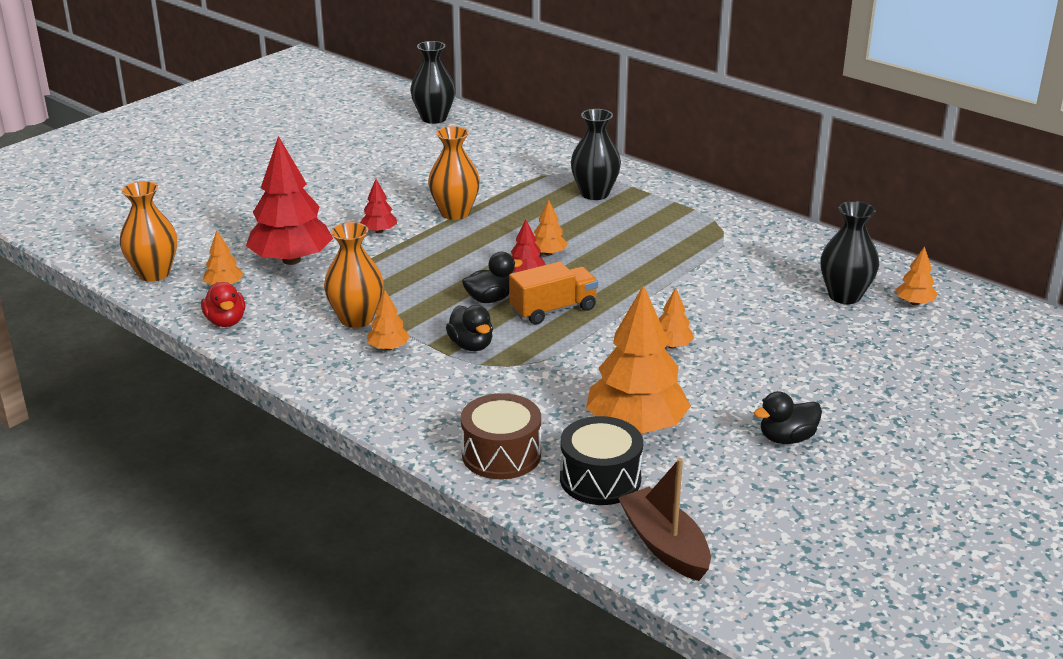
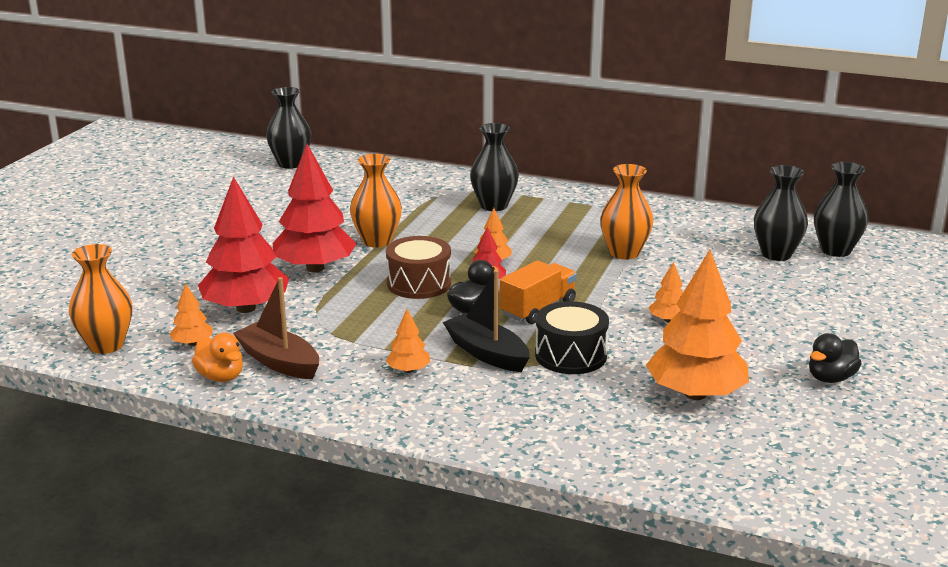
camera: 20 degrees left, 5 degrees down
red duck [201,282,245,327] -> orange duck [192,333,243,382]
orange vase [324,222,384,328] -> orange vase moved to [600,164,654,259]
red tree [360,179,397,233] -> red tree [273,144,357,272], size x2.21
black duck [446,305,493,351] -> black boat [443,270,530,372]
brown drum [461,393,541,479] -> brown drum moved to [386,236,451,299]
black drum [560,416,643,505] -> black drum moved to [535,301,609,374]
brown boat [618,458,711,581] -> brown boat moved to [233,277,319,379]
orange tree [896,246,937,305] -> black vase [814,162,868,257]

